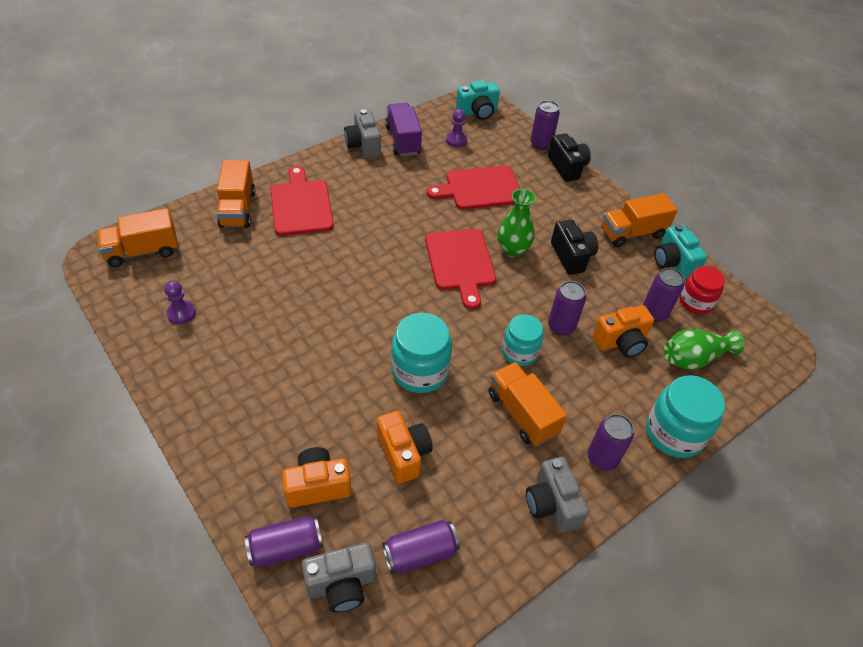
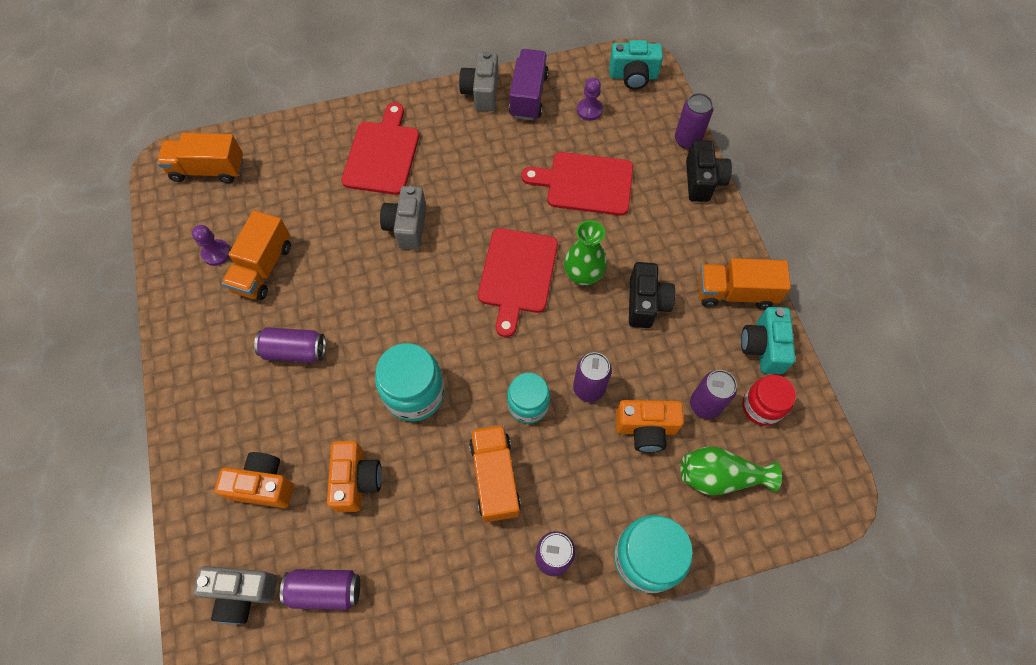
camera: 25 degrees right, 15 degrees up
orange truck [216,160,255,228] -> orange truck moved to [222,210,291,300]
purple can [245,516,323,568] -> purple can moved to [254,327,326,363]
grey camera [526,457,589,533] -> grey camera moved to [380,186,426,250]

